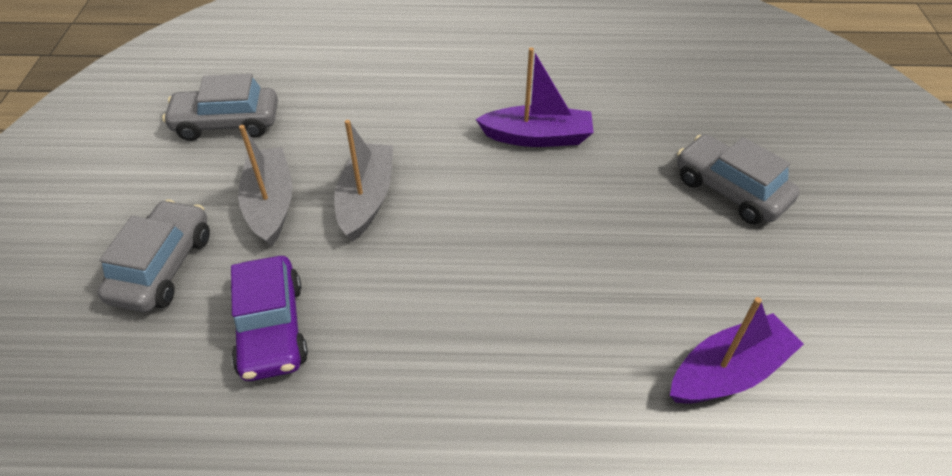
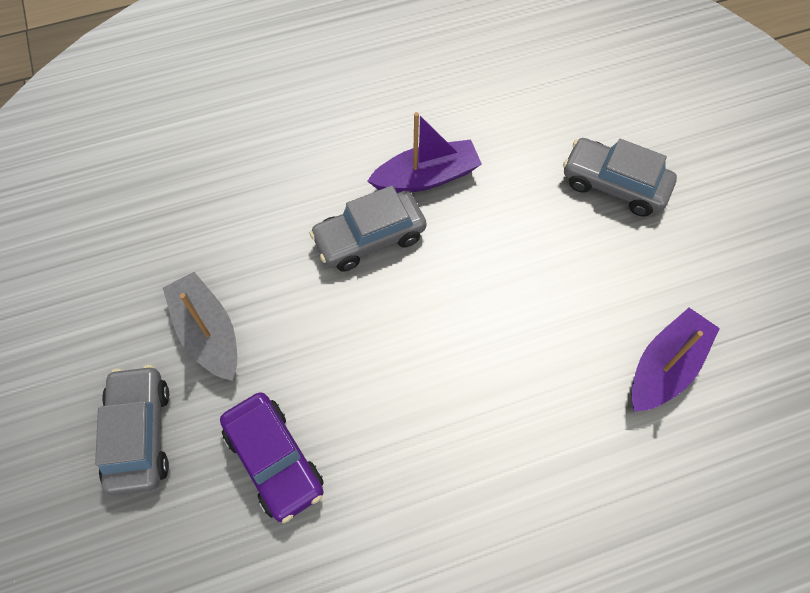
camera: 20 degrees left, 15 degrees up
grey car [162,74,278,141] -> grey car moved to [309,185,427,272]
grey boat [334,120,393,241] -> none

